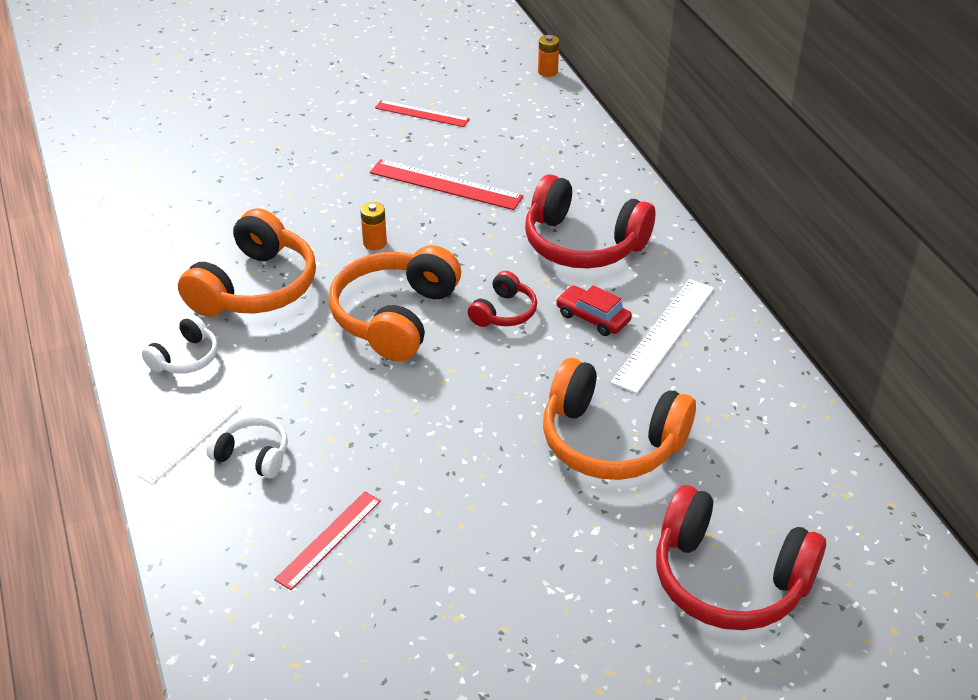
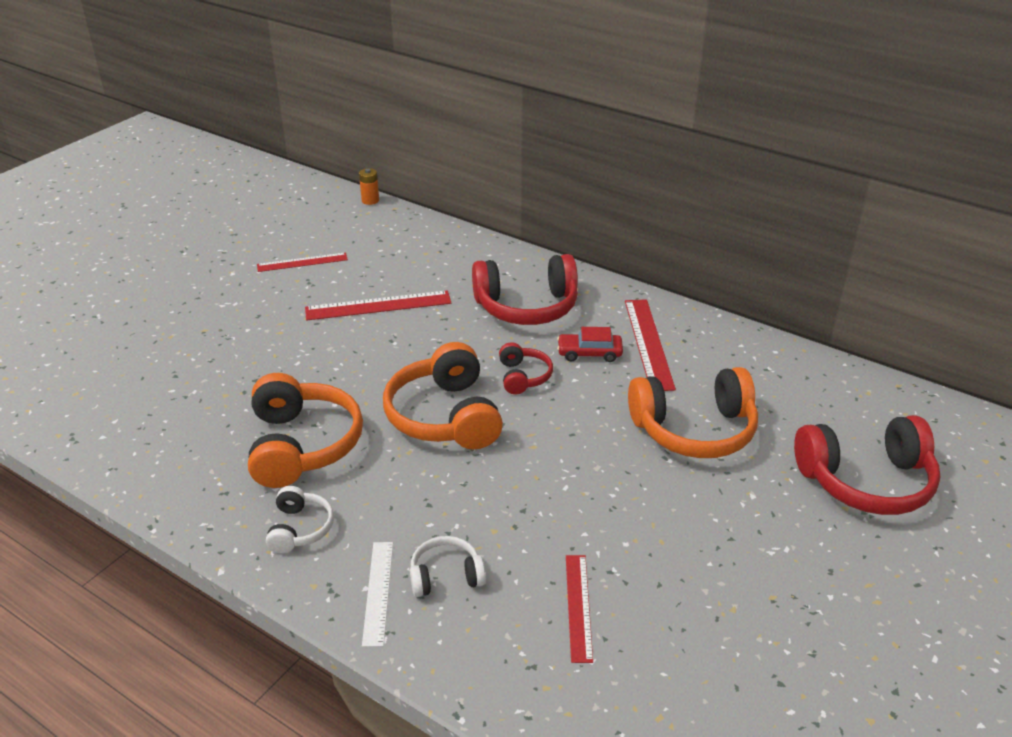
camera: 35 degrees left, 5 degrees down
orange battery [360,202,387,250] -> none
white ruler [611,279,714,394] -> red ruler [625,299,676,391]

